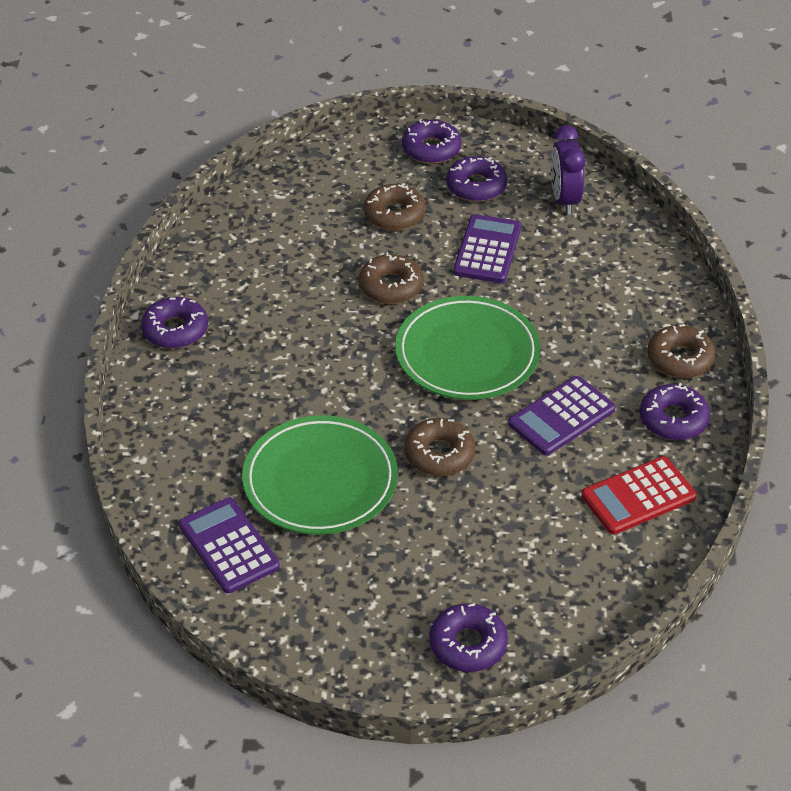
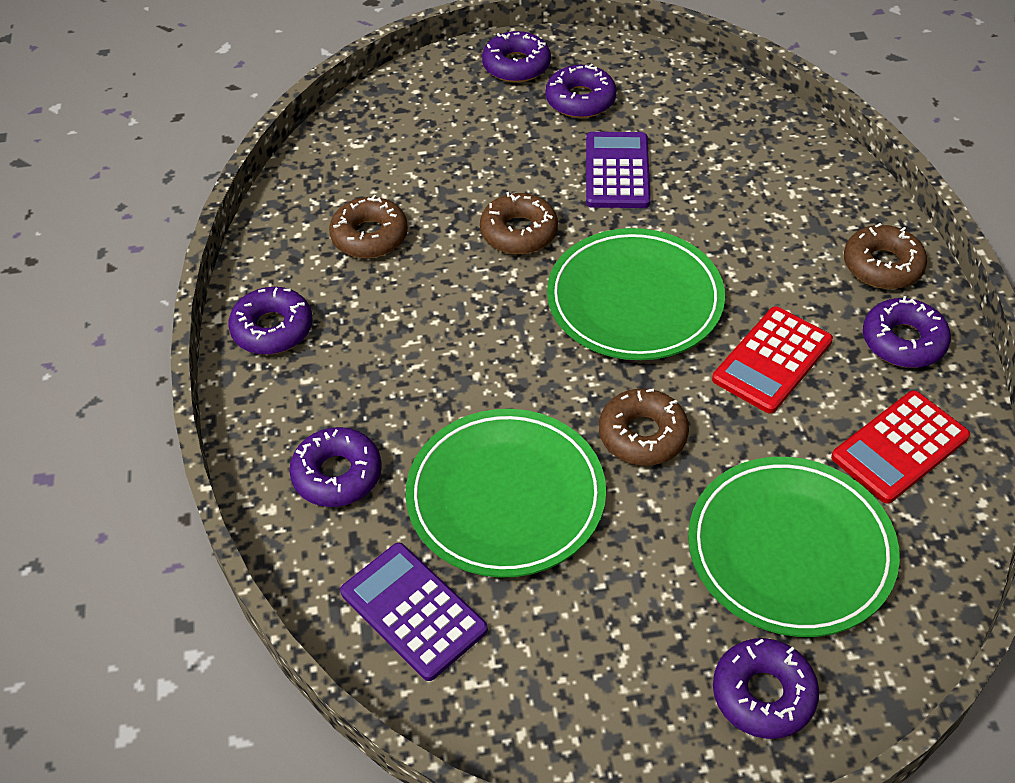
camera: 10 degrees left, 5 degrees up
brown donut [364,183,426,231] -> brown donut moved to [329,195,408,258]
purple calculator [508,376,615,456] -> red calculator [712,306,833,414]
purple clock [551,125,585,214] -> none
none -> purple donut [290,427,381,507]
none -> green plate [688,457,900,637]

